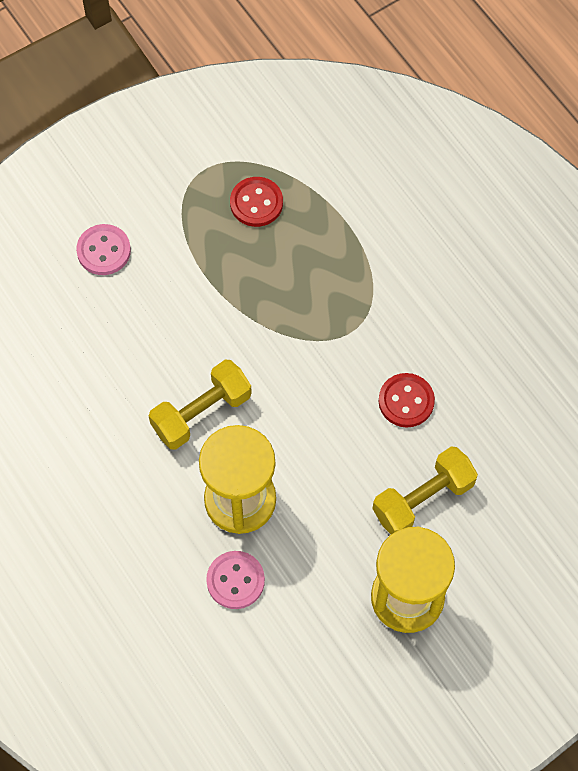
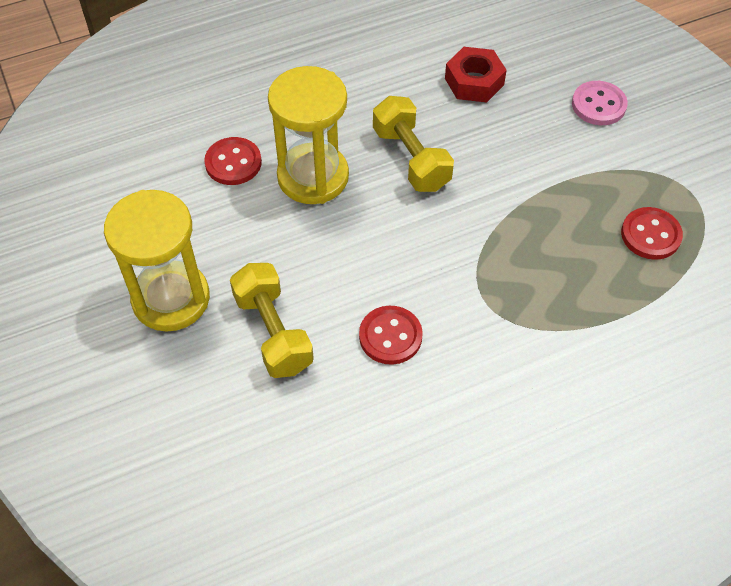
camera: 100 degrees right, 10 degrees down
pink button [206,551,265,609] -> red button [204,137,262,185]
none -> red nut [445,47,507,102]

